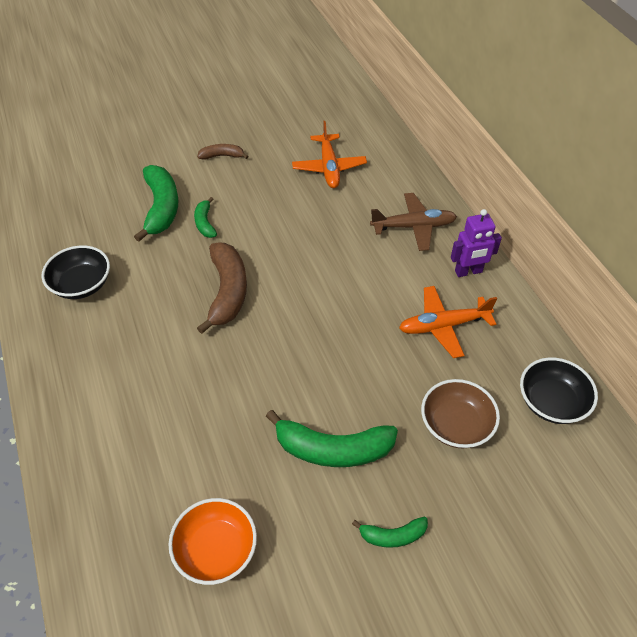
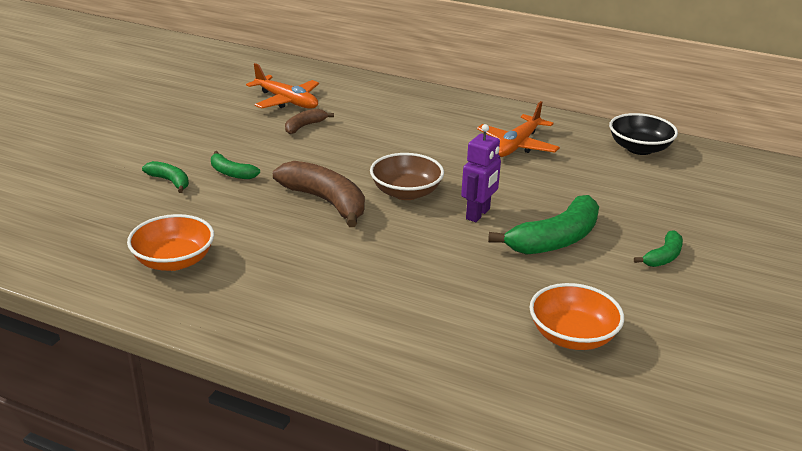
camera: 45 degrees left, 20 degrees down
black bowl [42,245,110,299] -> orange bowl [127,214,214,271]
green banana [134,165,179,242] -> green banana [142,161,189,193], size x0.53
brown banana [197,144,249,160] -> brown banana moved to [285,109,334,134]
brown plane [370,193,457,251] -> none
brown bowl [421,379,500,448] -> brown bowl moved to [370,153,444,200]
purple robot [451,209,502,277] -> purple robot moved to [461,124,501,222]

